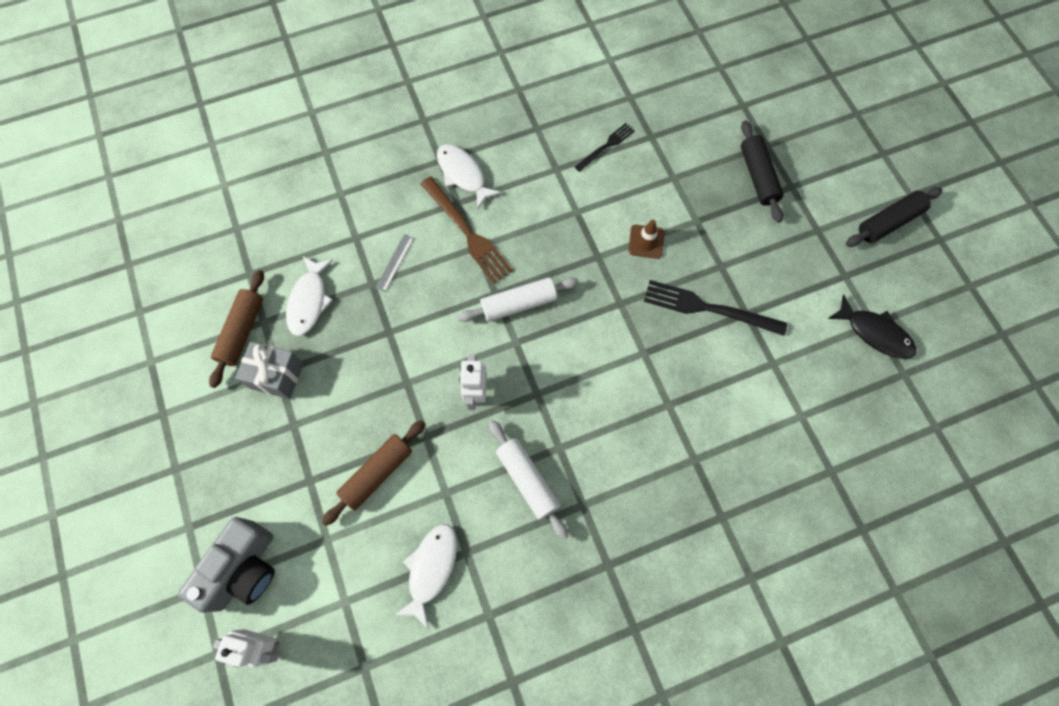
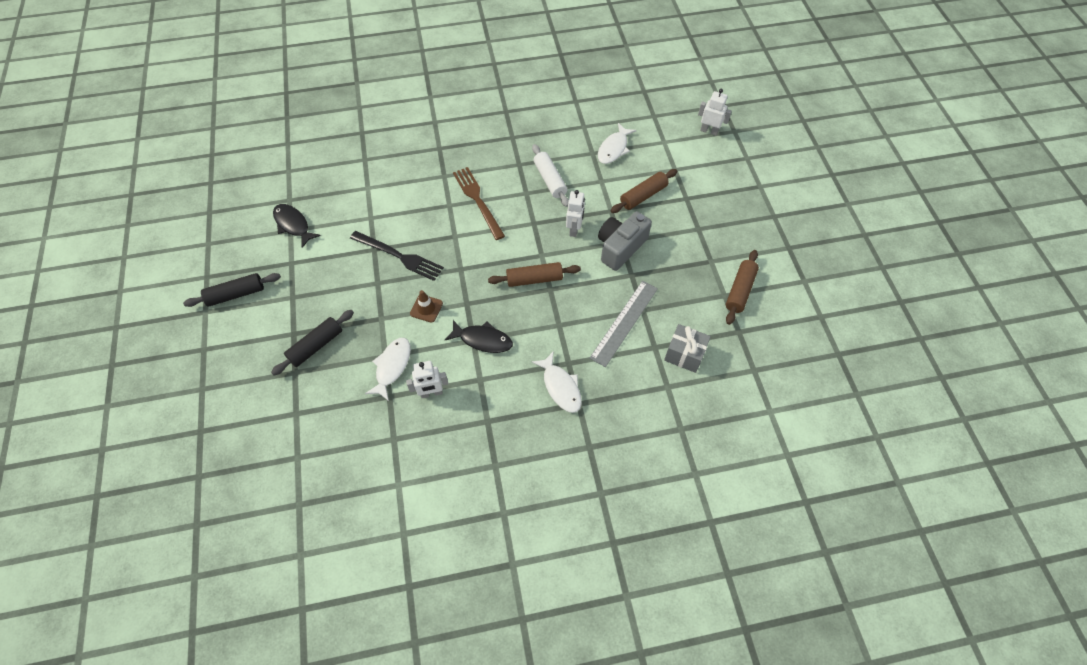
camera: 170 degrees left, 10 degrees down
grey camera [178,517,275,613] -> grey camera moved to [598,211,652,271]
grey gift [235,342,304,399] -> grey gift moved to [664,324,711,373]
white fish [286,256,333,336] -> white fish moved to [365,338,411,401]
grey ruler [375,234,414,292] -> grey ruler [590,281,658,367], size x2.09
brown fork [420,176,513,284] -> brown fork moved to [453,167,505,240]
white rolling pin [458,277,579,322] -> brown rolling pin [488,262,581,287]
black fork [575,123,635,172] -> white robot [406,361,448,398]
black rolling pin [741,120,783,223] -> black rolling pin turned 45 degrees clockwise [271,310,354,375]
none -> black fish [445,320,513,353]

